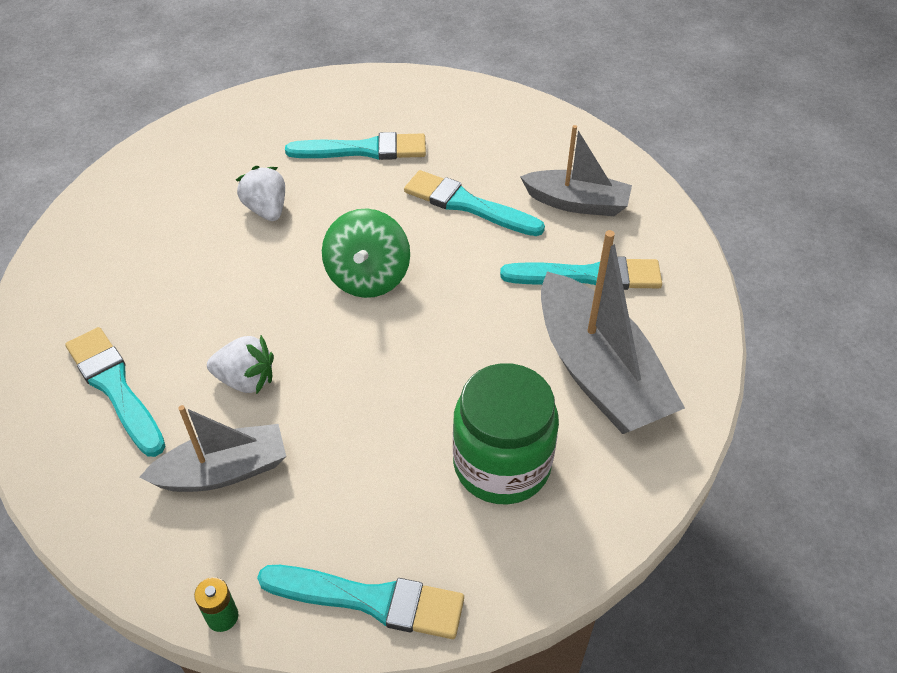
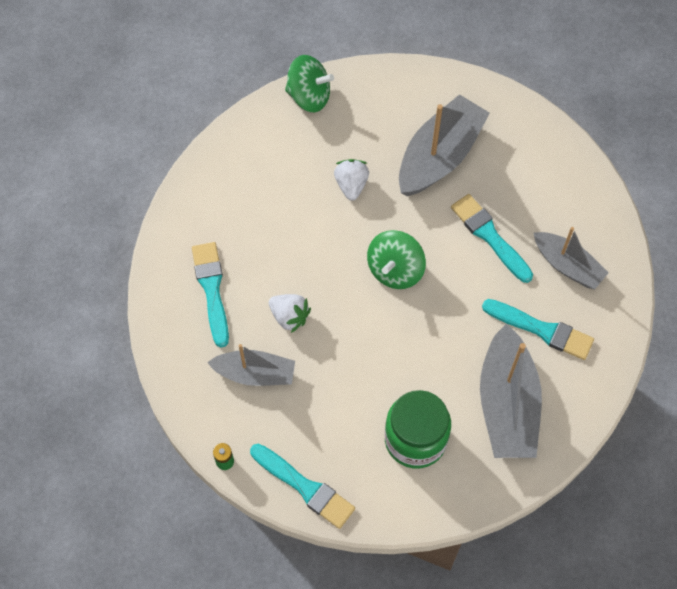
camera: 25 degrees right, 15 degrees up
turquoise brush [285,132,426,160] -> grey boat [399,94,490,196]
none -> green spinning top [285,55,334,112]

